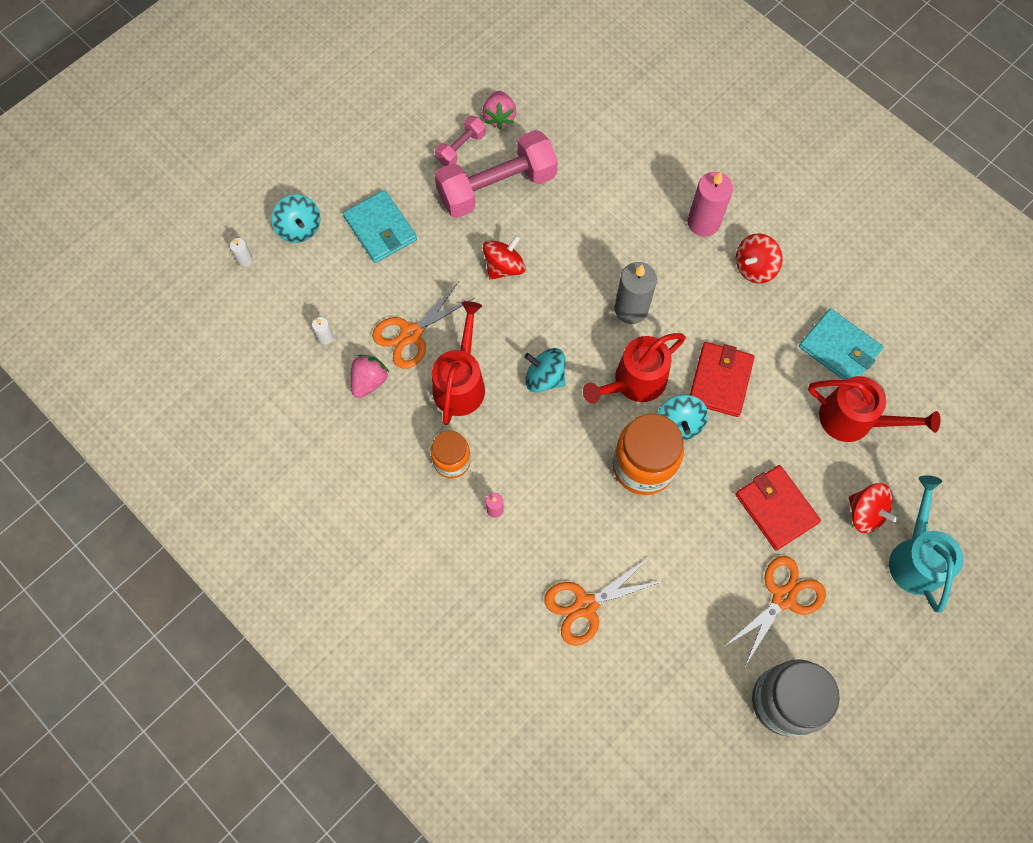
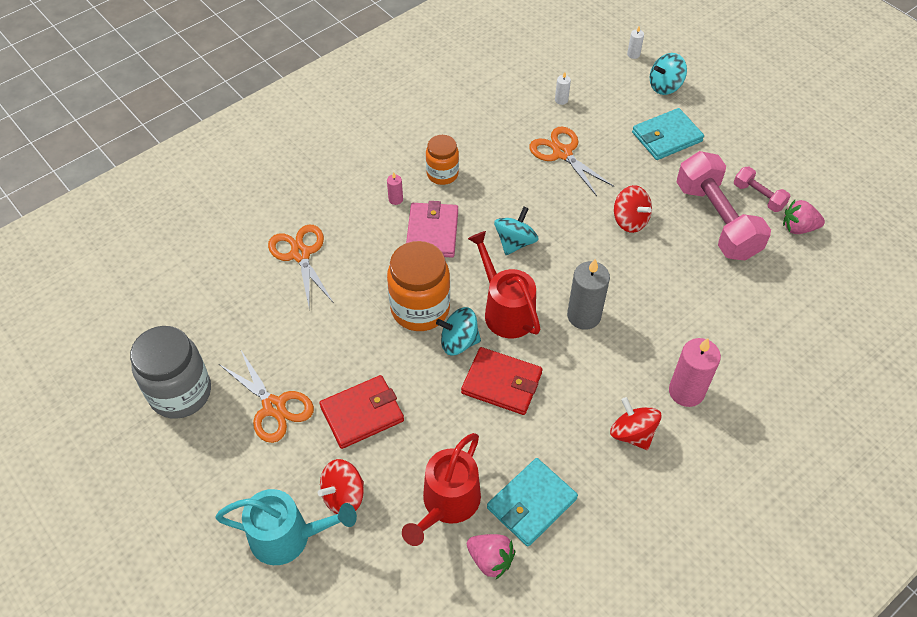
camera: 95 degrees right, 15 degrees down
pink strawberry [351,355,389,398] -> pink strawberry moved to [467,534,515,579]
red watering can [432,301,485,425] -> none
none -> pink wallet [406,201,458,257]

